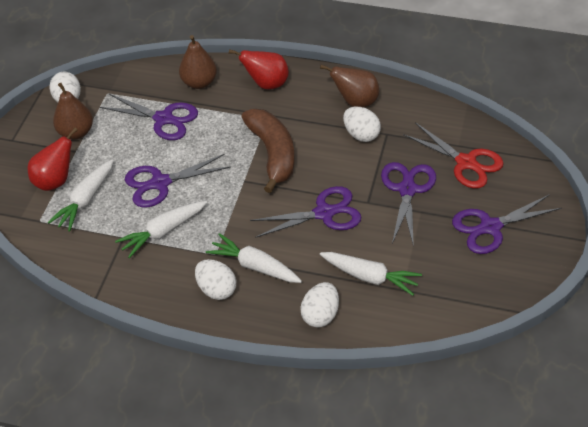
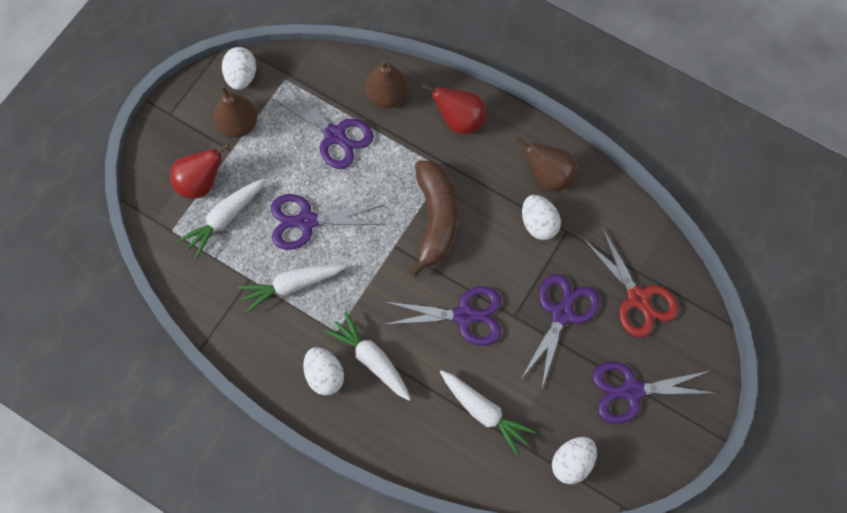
camera: 15 degrees right, 20 degrees up
white egg [300,282,339,328] -> white egg moved to [552,437,597,484]

